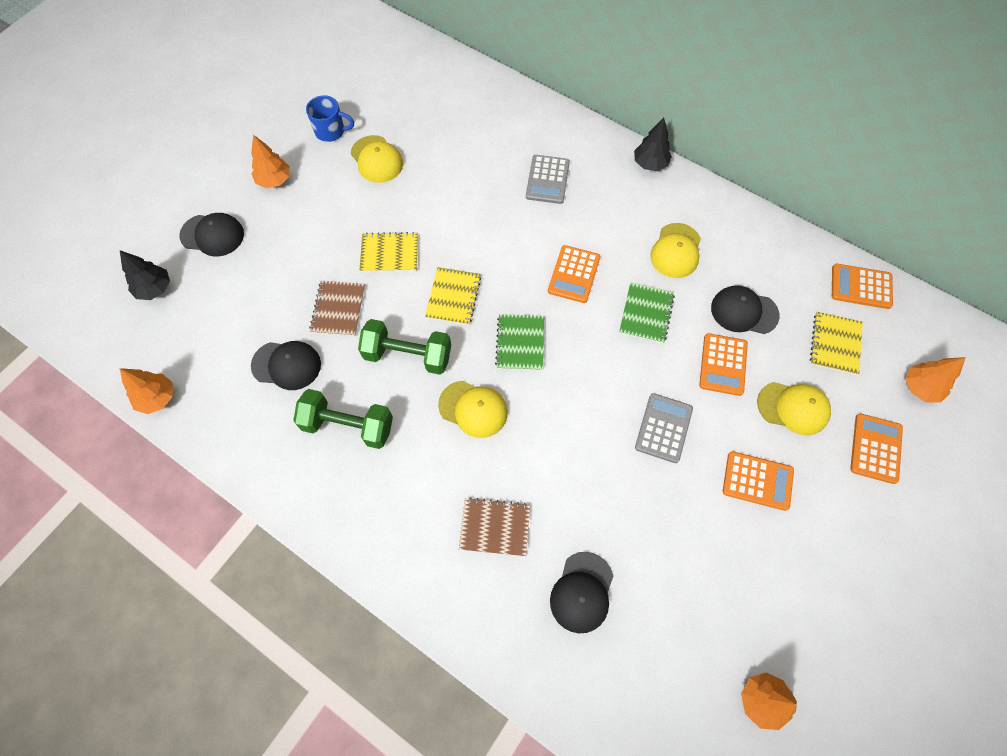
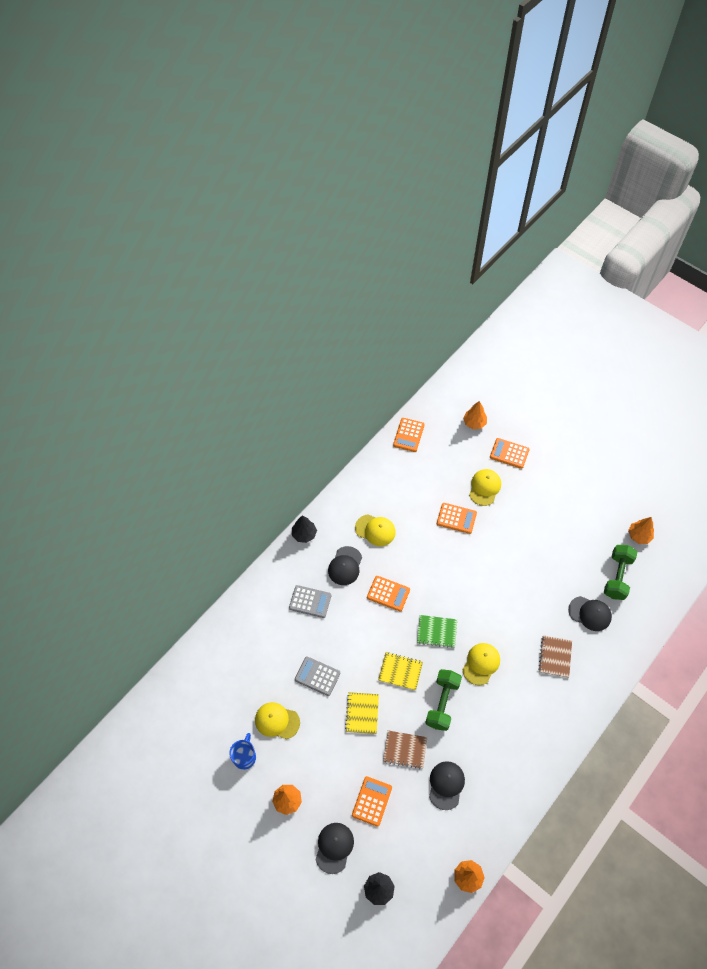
camera: 85 degrees left, 5 degrees down
green dumbbell [293,389,393,449] -> green dumbbell moved to [604,545,638,600]
yellow cap [351,135,403,183] -> yellow cap turned 135 degrees counterclockwise [255,702,300,739]
green notebook [619,282,675,343] -> none
grey calculator [635,393,693,463] -> grey calculator moved to [295,657,340,696]
black cap [711,285,780,334] -> black cap moved to [328,546,362,585]
orange calculator [723,451,794,511] -> orange calculator moved to [352,776,392,827]
yellow notebook [810,312,863,375] -> none

